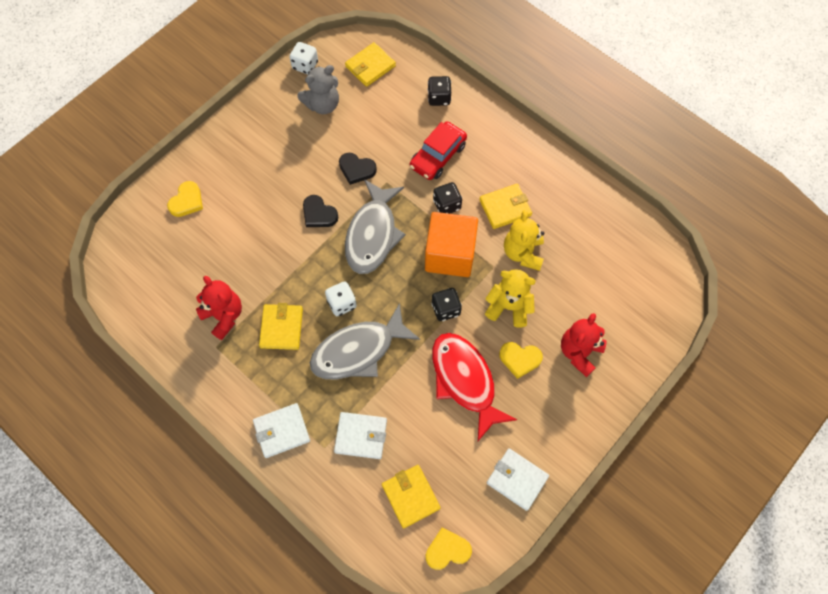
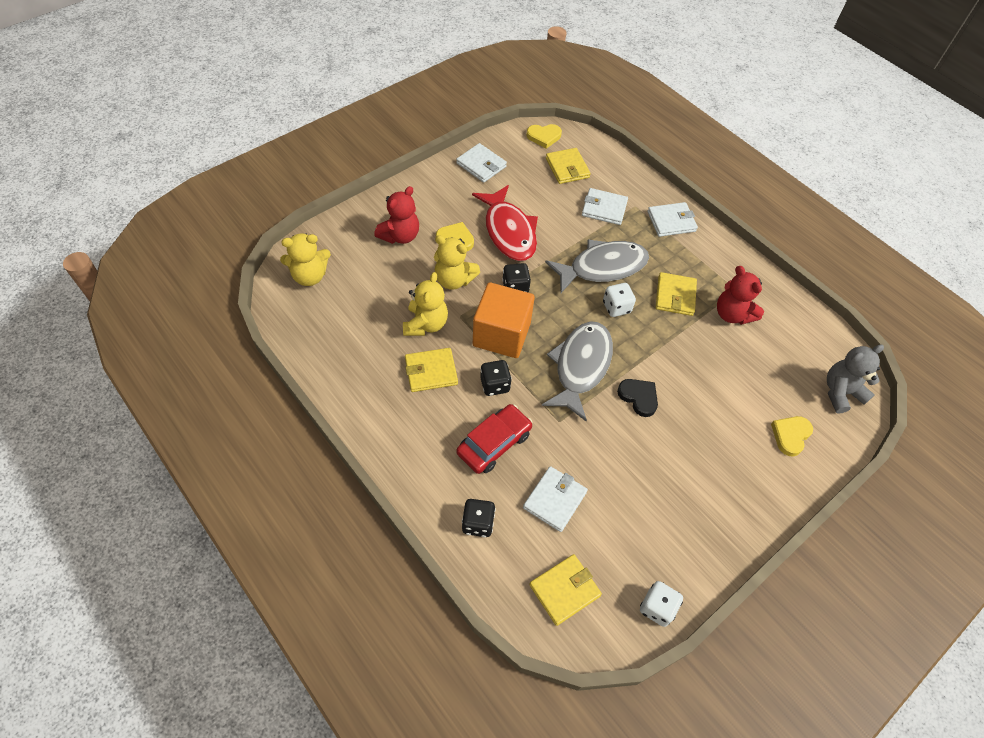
camera: 175 degrees left, 10 degrees down
grey teddy bear [297,65,339,114] -> grey teddy bear moved to [827,345,884,414]
black heart [339,153,377,185] -> none
none -> yellow teddy bear [280,233,331,286]
none -> white wallet [523,466,588,532]

